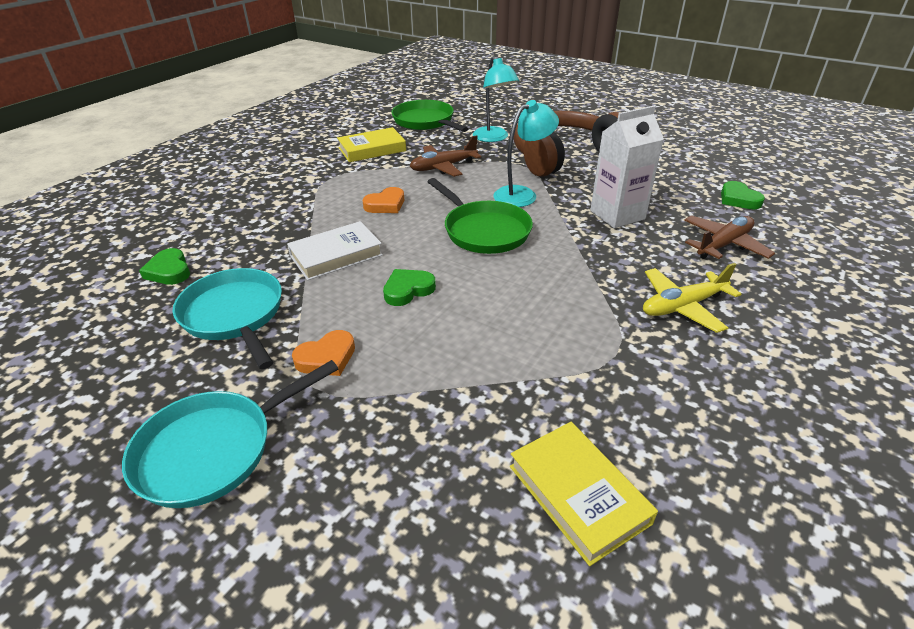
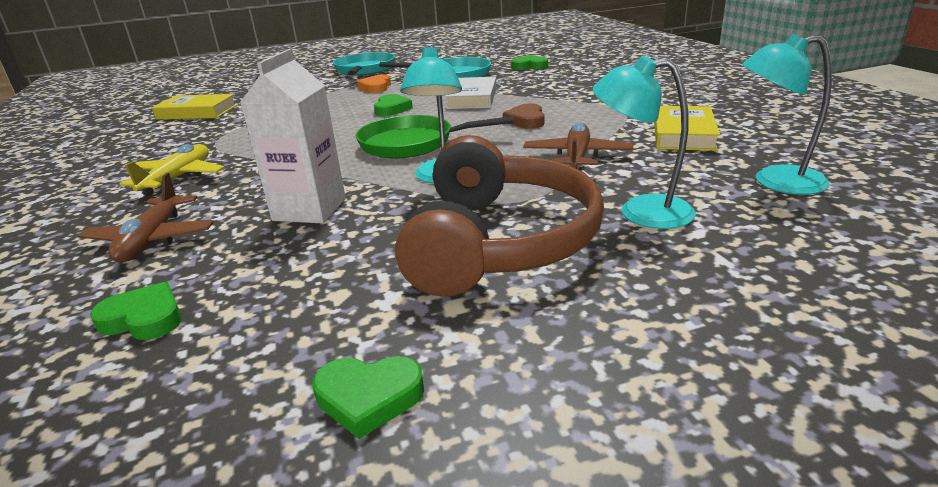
camera: 130 degrees right, 10 degrees down
orange heart [363,187,404,213] -> brown heart [503,103,544,129]
green pan [391,100,469,132] -> turquoise lamp [742,33,832,195]
none -> green heart [312,356,424,439]

